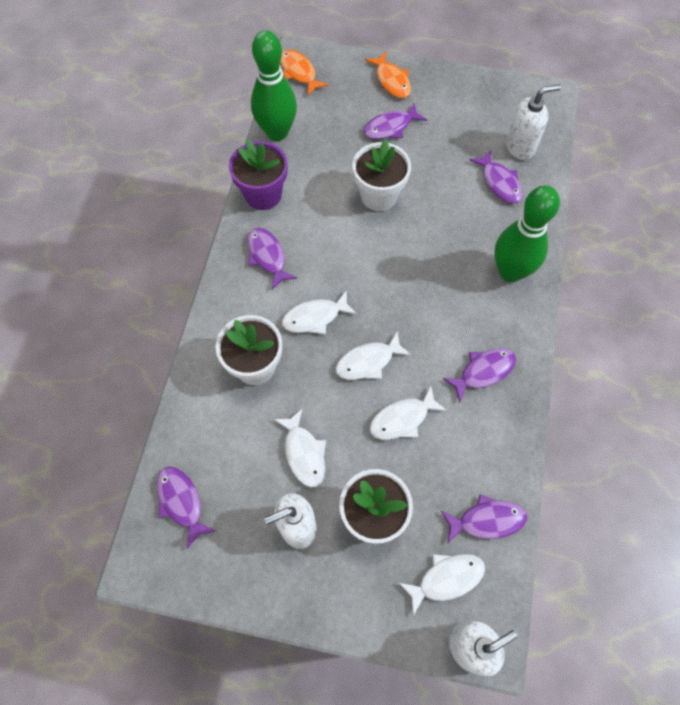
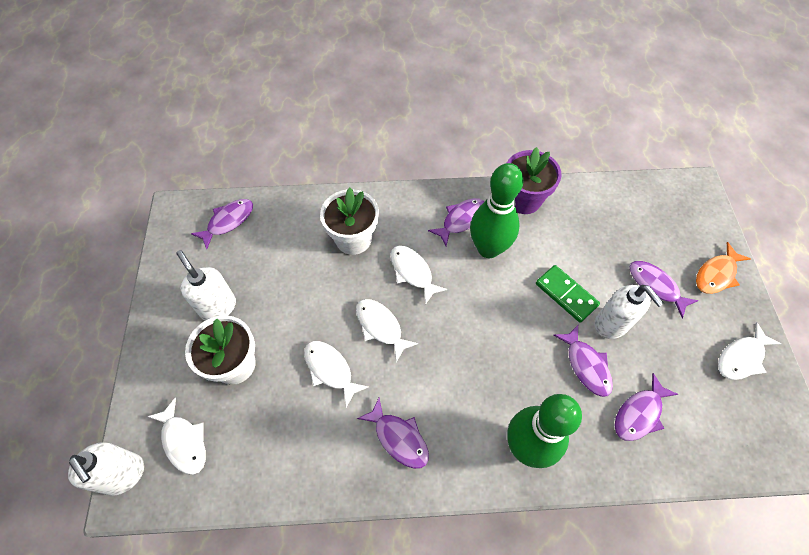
camera: 75 degrees right, 5 degrees down
green bowling pin [251,30,297,141] -> green bowling pin moved to [470,163,523,258]
white fish [274,408,326,487] -> white fish moved to [718,322,781,380]
orange fish [280,49,328,96] -> none
white flower pot [352,139,411,211] -> green domino [536,265,600,323]
purple fish [441,495,527,543] -> purple fish moved to [553,325,613,397]
white soap dispenser [506,84,561,160] -> white soap dispenser moved to [595,285,664,339]

